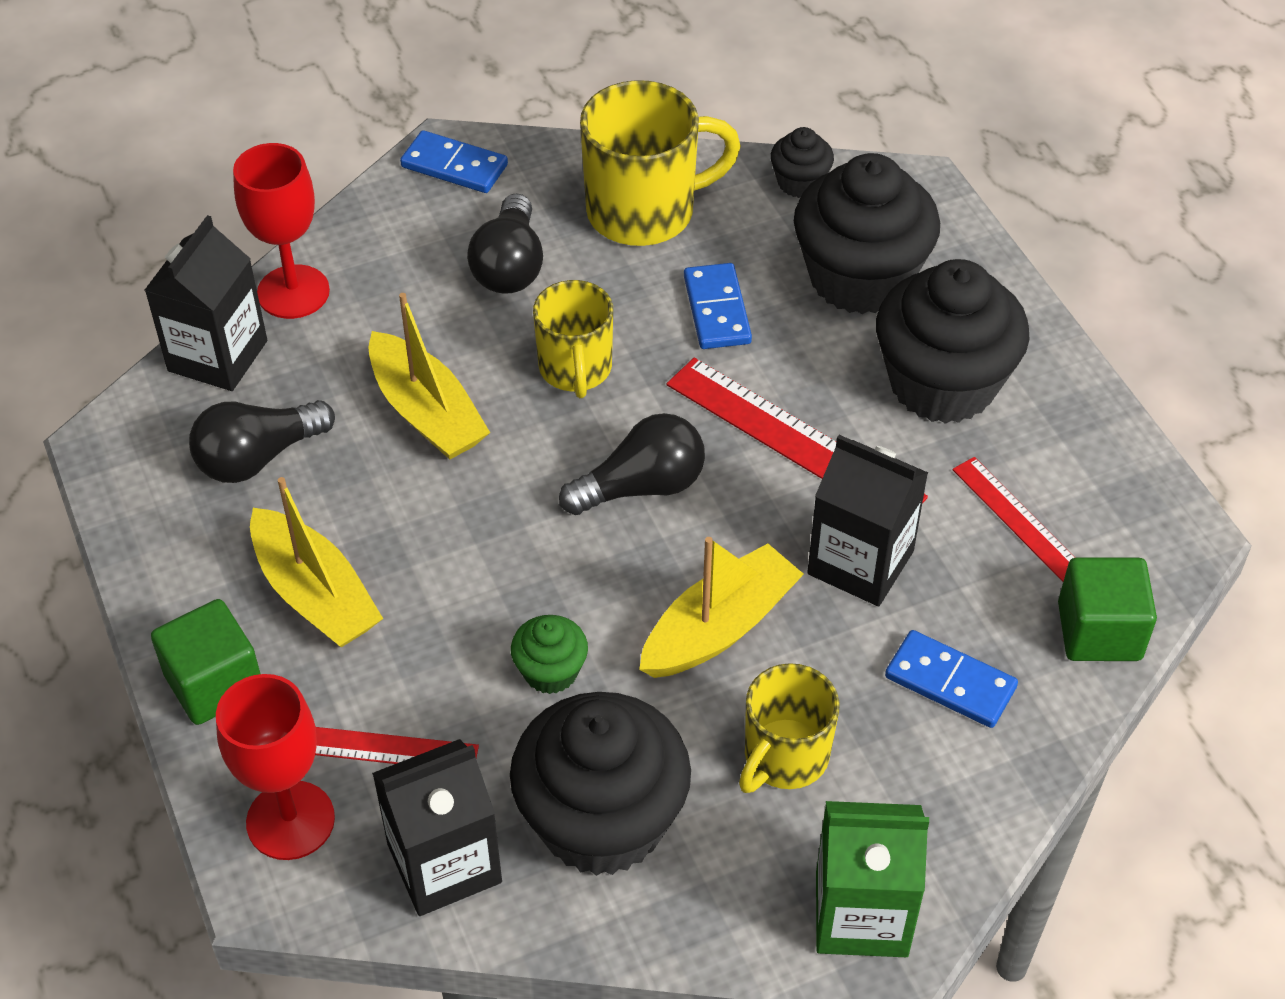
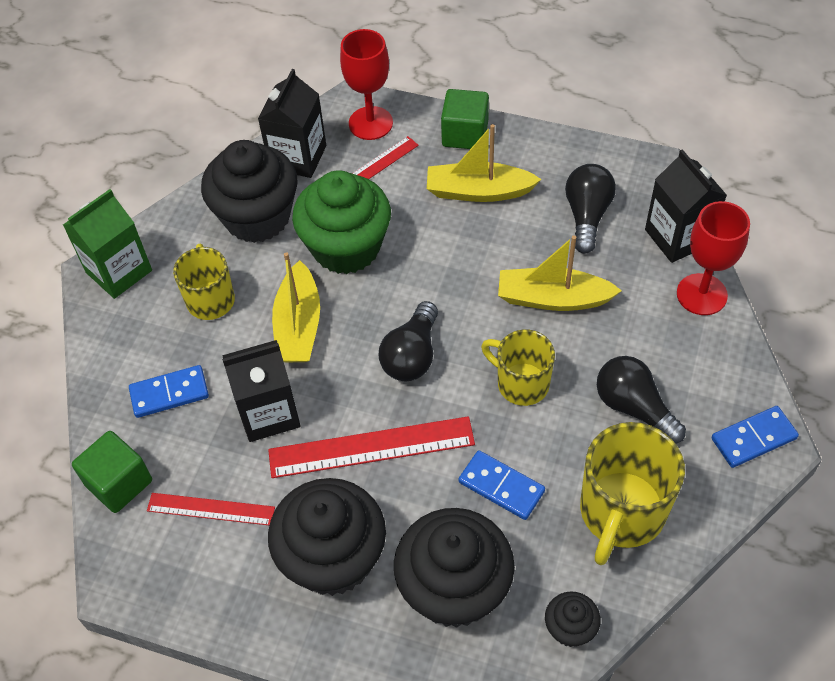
camera: 135 degrees right, 5 degrees up
green cupcake [511,615,588,694] -> green cupcake [292,170,391,274], size x2.17

